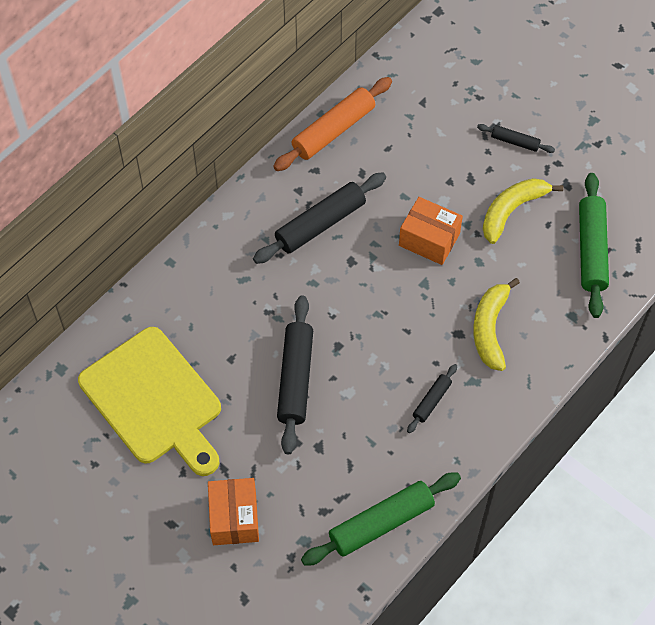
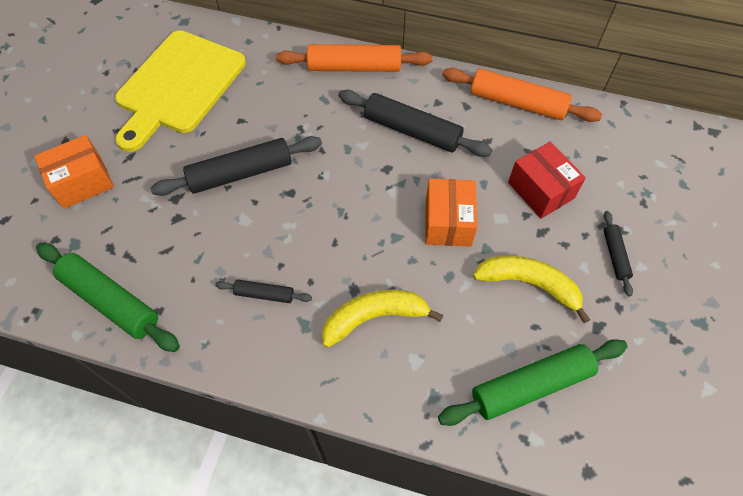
camera: 65 degrees right, 0 degrees up
none -> orange rolling pin [276,44,433,72]
none -> red box [508,142,586,219]

